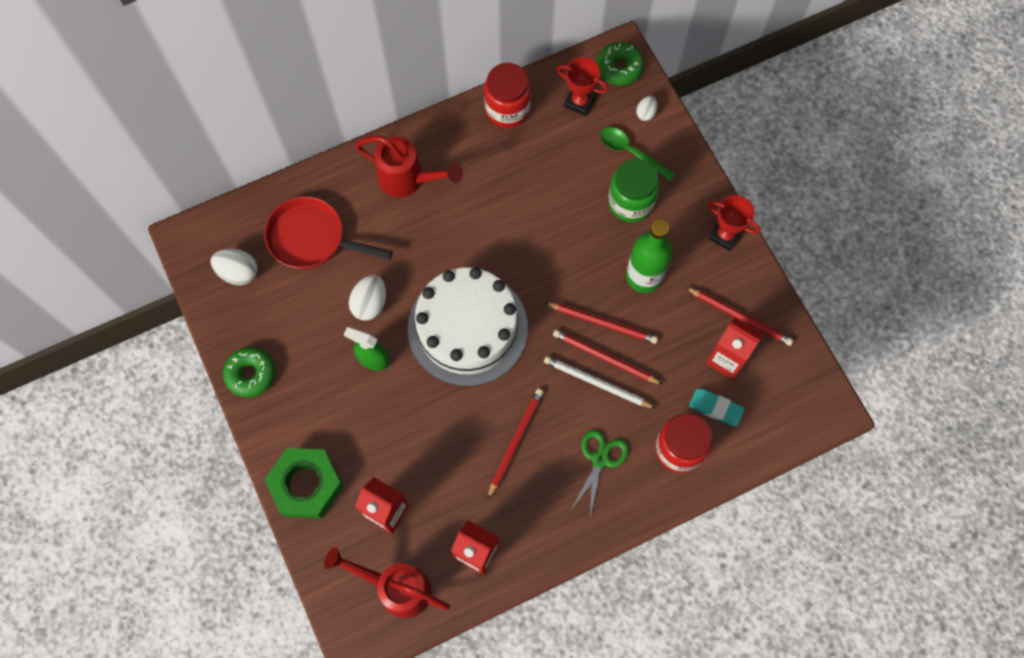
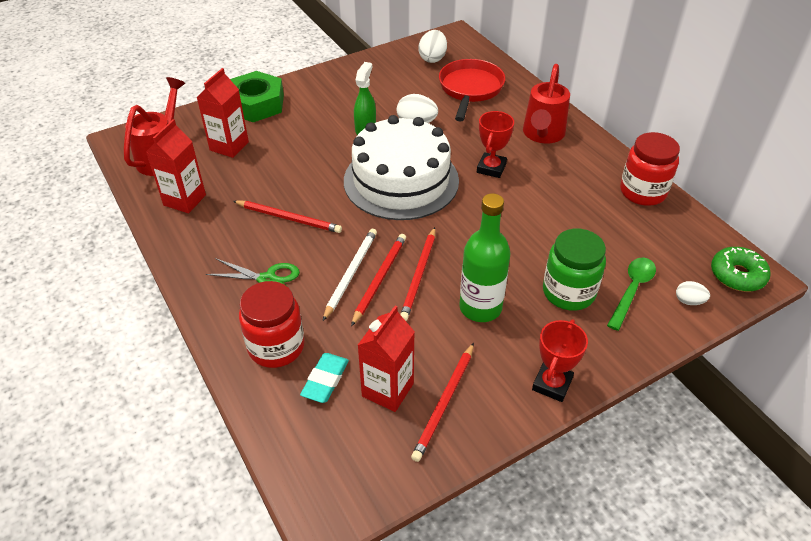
camera: 85 degrees right, 25 degrees down
green donut [223,347,275,398] -> none
red trophy [556,57,608,116] -> red trophy moved to [477,111,514,178]

